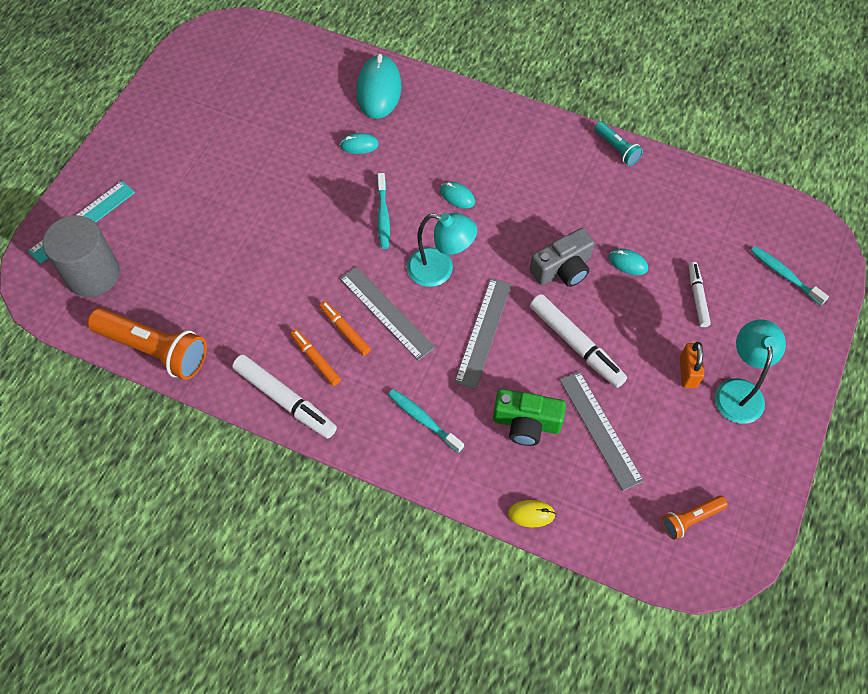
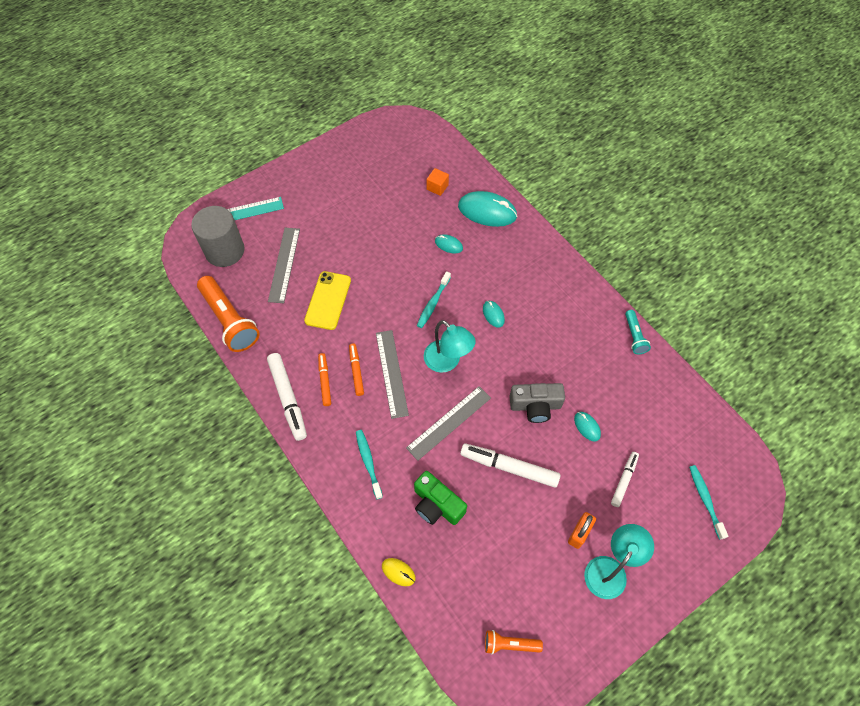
camera: 30 degrees right, 0 degrees up
turquoise mouse [356,54,402,119] -> turquoise mouse turned 75 degrees clockwise [458,191,517,227]
white marker [530,294,627,388] -> white marker turned 120 degrees clockwise [460,443,561,488]
grey ruler [559,371,644,491] -> grey ruler moved to [268,228,300,303]
none -> yellow phone [304,271,351,330]
none -> orange cube [427,168,449,196]

